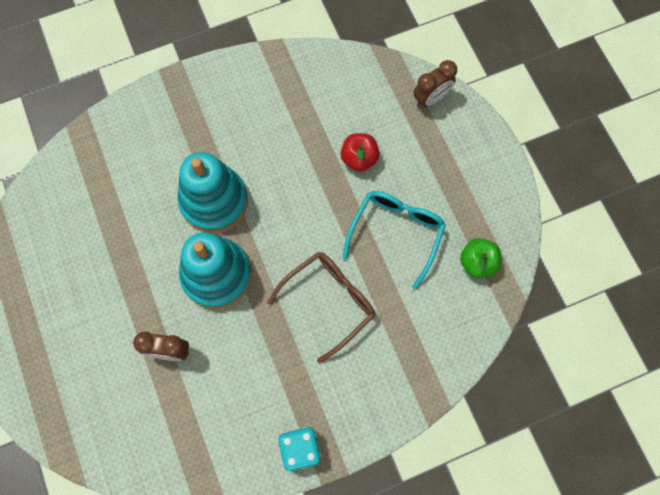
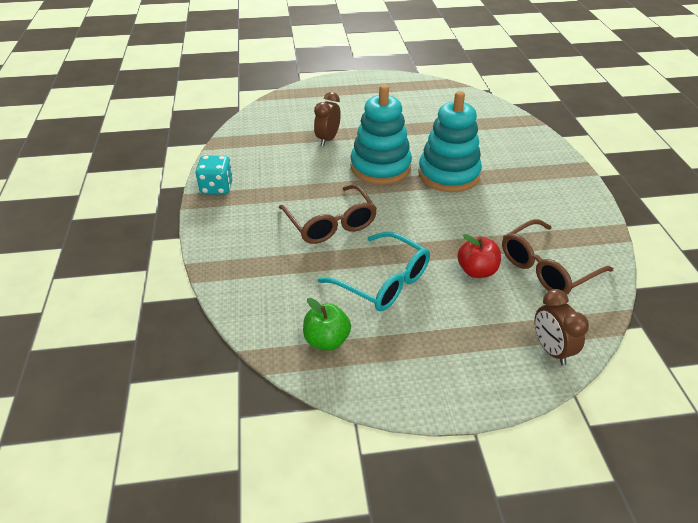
camera: 105 degrees right, 30 degrees down
none -> brown glasses [502,219,613,295]

